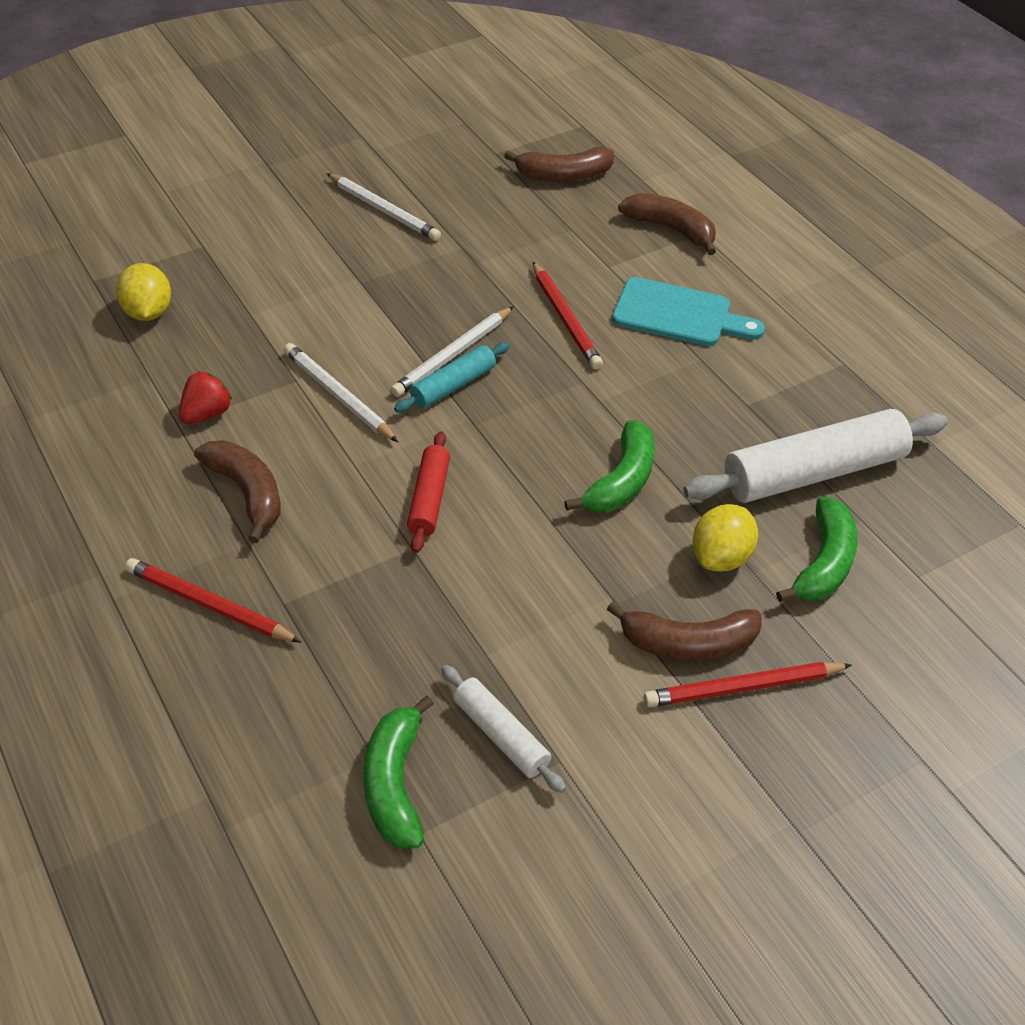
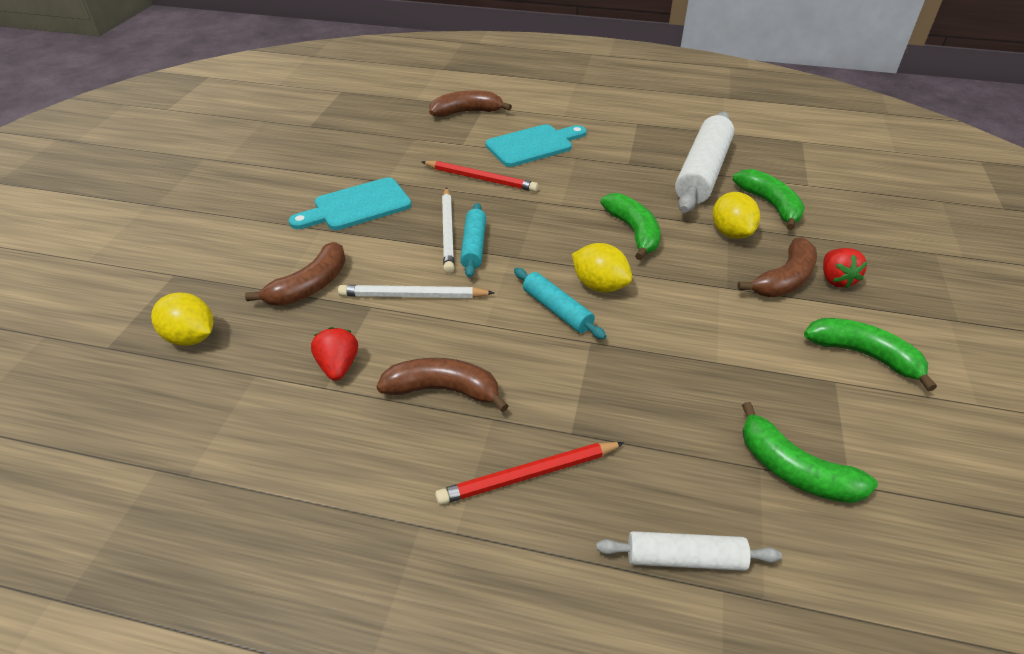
camera: 45 degrees left, 5 degrees down
white pencil [326,173,441,241] -> none
red rolling pin [407,431,450,553] -> turquoise rolling pin [514,268,606,340]
white rolling pin [441,665,566,793] -> white rolling pin moved to [596,531,782,571]
brown banana [504,147,614,182] -> brown banana moved to [245,242,346,306]
red pencil [644,662,852,707] -> red strawberry [823,248,867,288]
none -> turquoise cutting board [289,178,412,230]
none -> yellow lemon [572,243,632,293]
none -> green banana [804,318,937,391]

